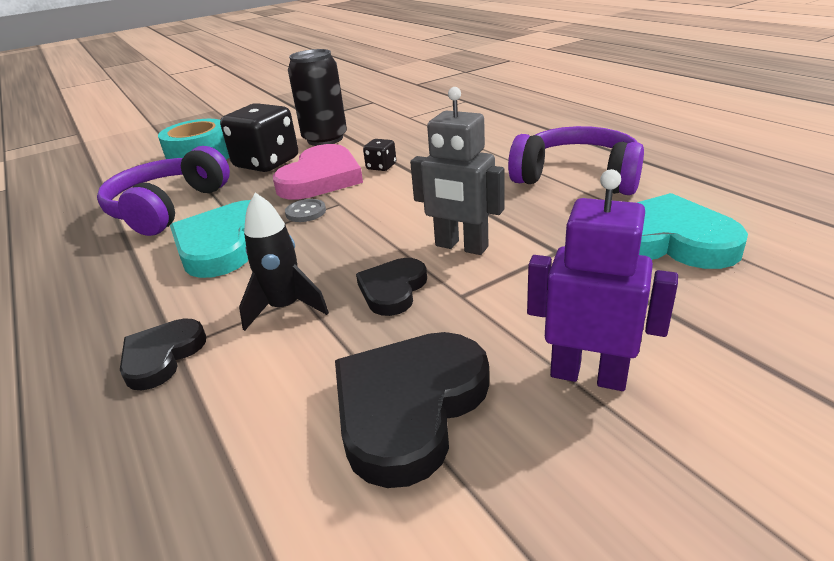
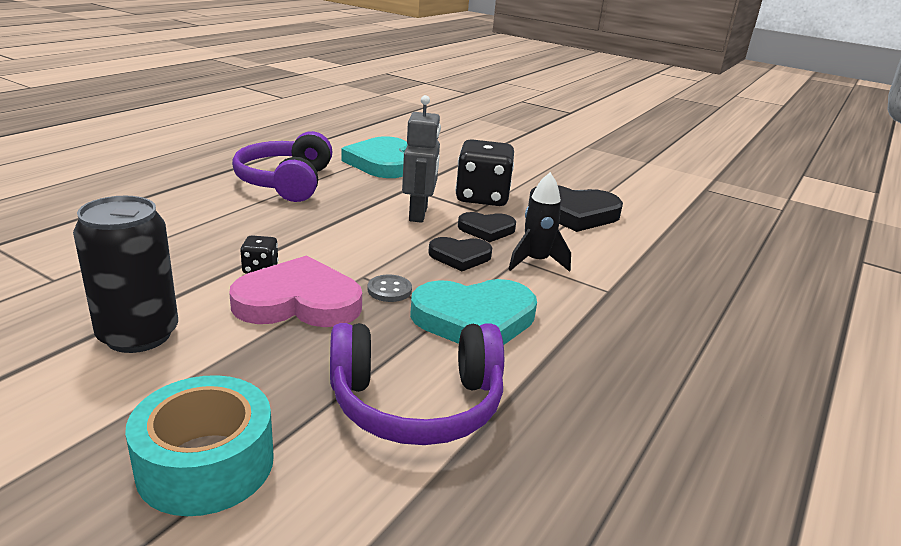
camera: 120 degrees left, 5 degrees down
black heart [120,318,206,391] -> black heart moved to [428,237,492,271]
black dice [220,103,298,172] -> black dice moved to [455,139,514,206]
purple robot [527,169,678,391] -> none

